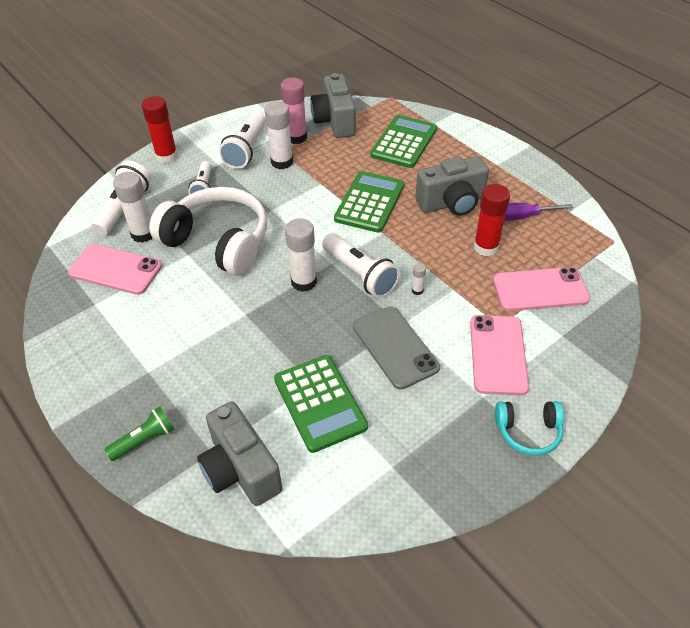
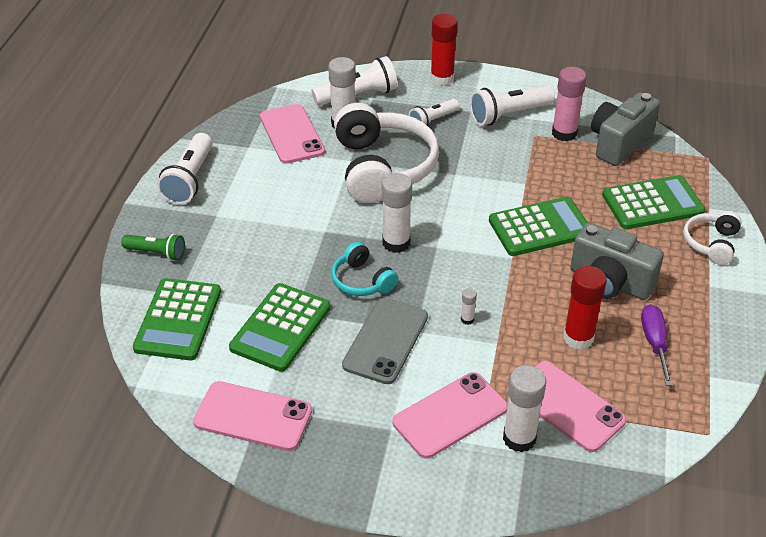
camera: 50 degrees right, 5 degrees down
grey camera [197,401,282,506] -> green calculator [133,278,221,360]
white glue stick [265,101,293,169] -> white glue stick moved to [503,365,546,452]
white flashlight [322,233,400,298] -> white flashlight moved to [157,133,213,205]
turquoise headphones [495,401,564,456] -> turquoise headphones moved to [332,242,398,296]
purple screwdriver [504,203,573,221] -> purple screwdriver turned 45 degrees clockwise [641,304,673,386]
none -> pink phone [193,381,312,451]
none -> white headphones [683,211,742,265]

